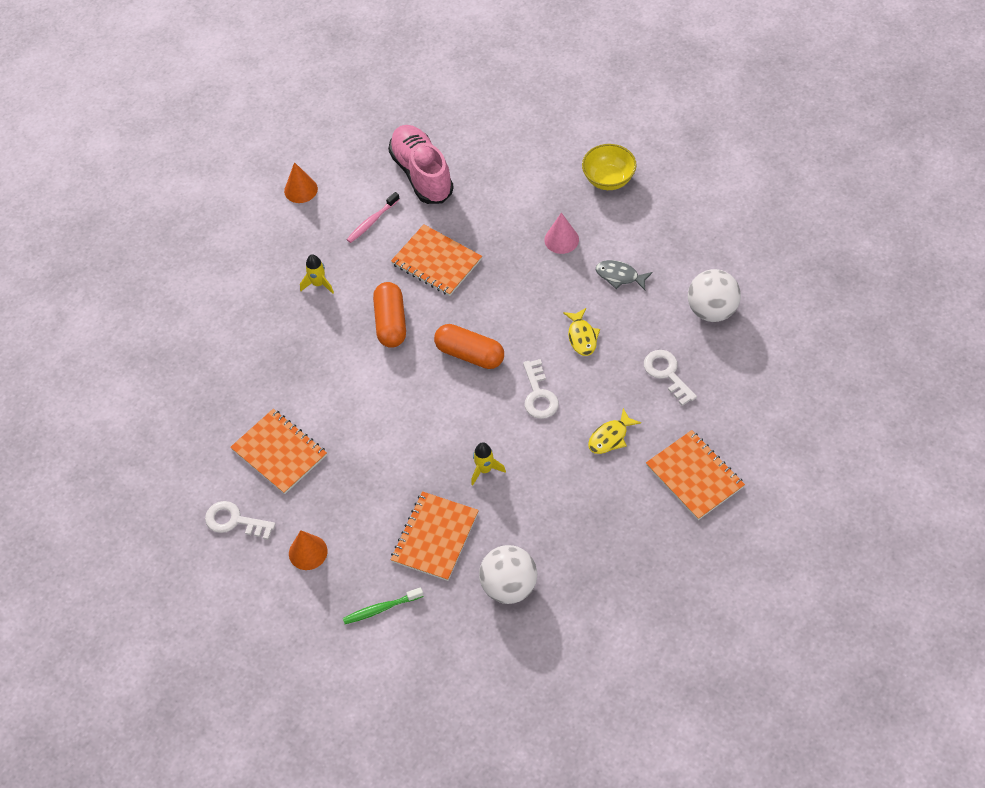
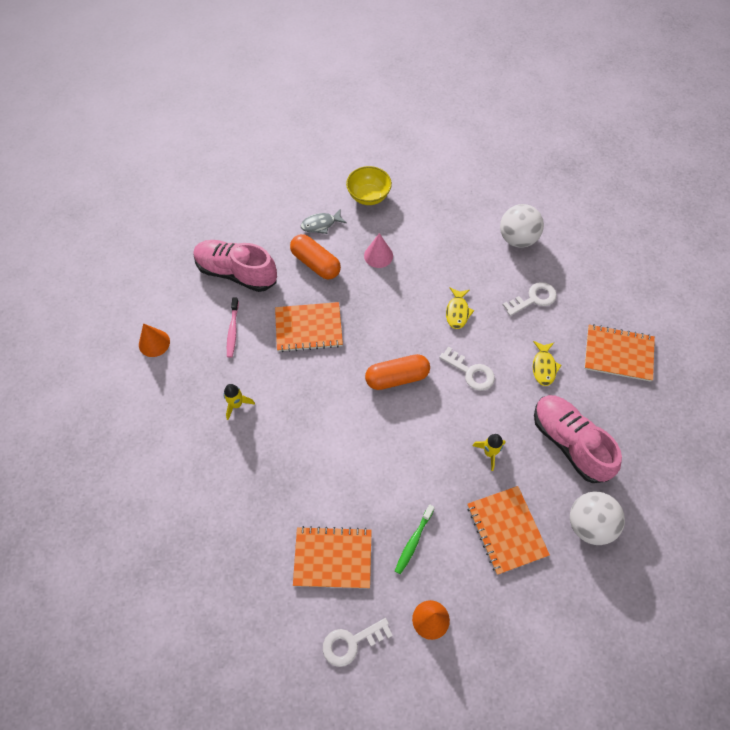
camera: 45 degrees left, 5 degrees up
green toothbrush [343,587,423,624] -> green toothbrush moved to [395,505,434,574]
orange capsule [373,282,406,348] -> orange capsule moved to [290,234,341,279]
yellow fish [563,308,600,356] -> yellow fish turned 60 degrees clockwise [446,288,474,329]
grey fish [596,260,653,290] -> grey fish moved to [301,209,347,234]
white key [644,350,697,406] -> white key turned 135 degrees clockwise [503,282,557,316]
none -> pink shoe [534,395,622,483]

